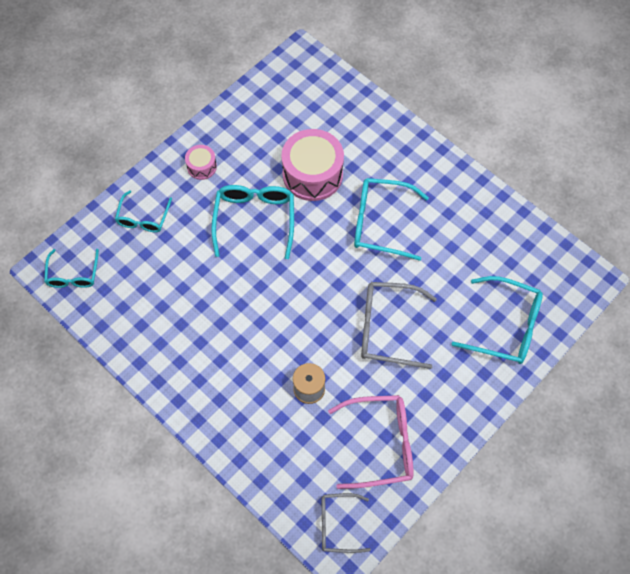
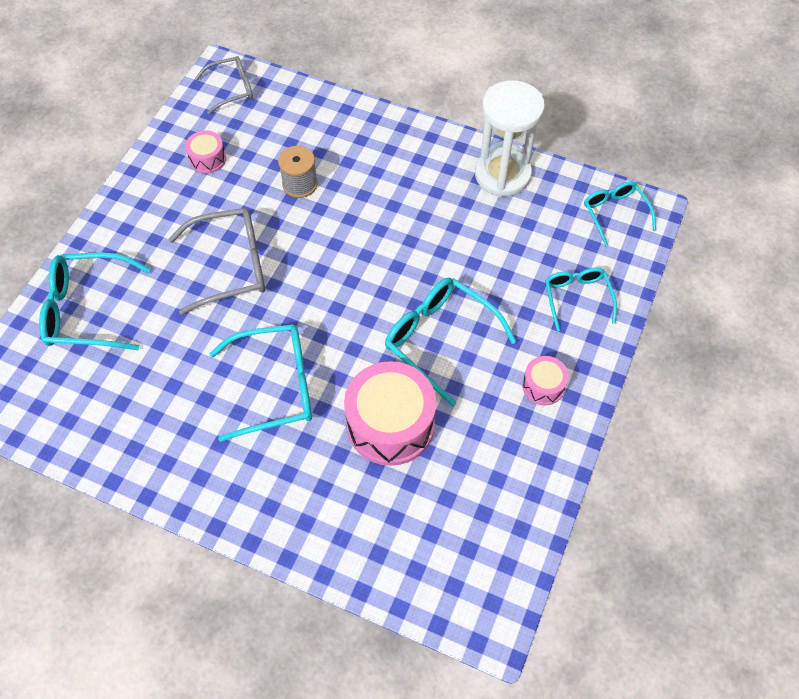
camera: 160 degrees right, 5 degrees down
turquoise glasses [211,185,294,259] -> turquoise glasses turned 150 degrees clockwise [385,278,516,406]
pink glasses [328,395,414,489] -> pink drum [185,131,226,174]
none -> white hourglass [475,80,545,197]

